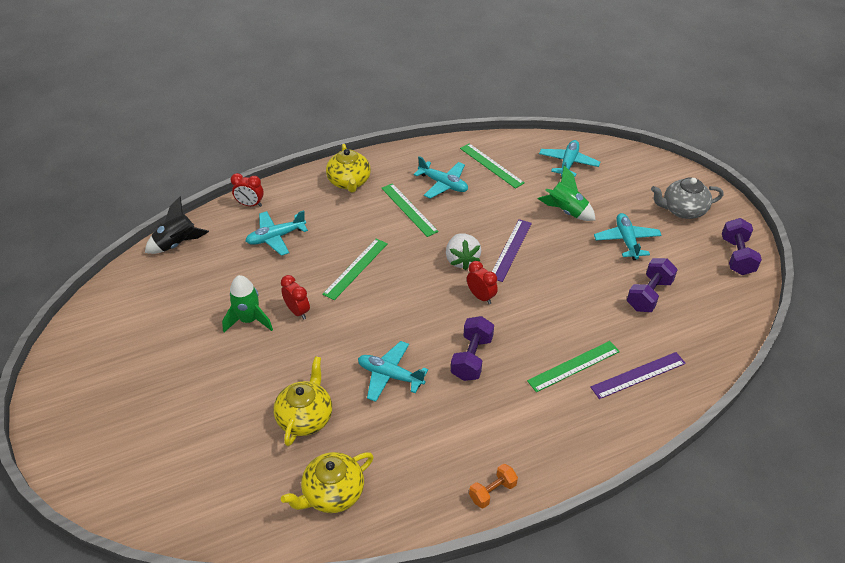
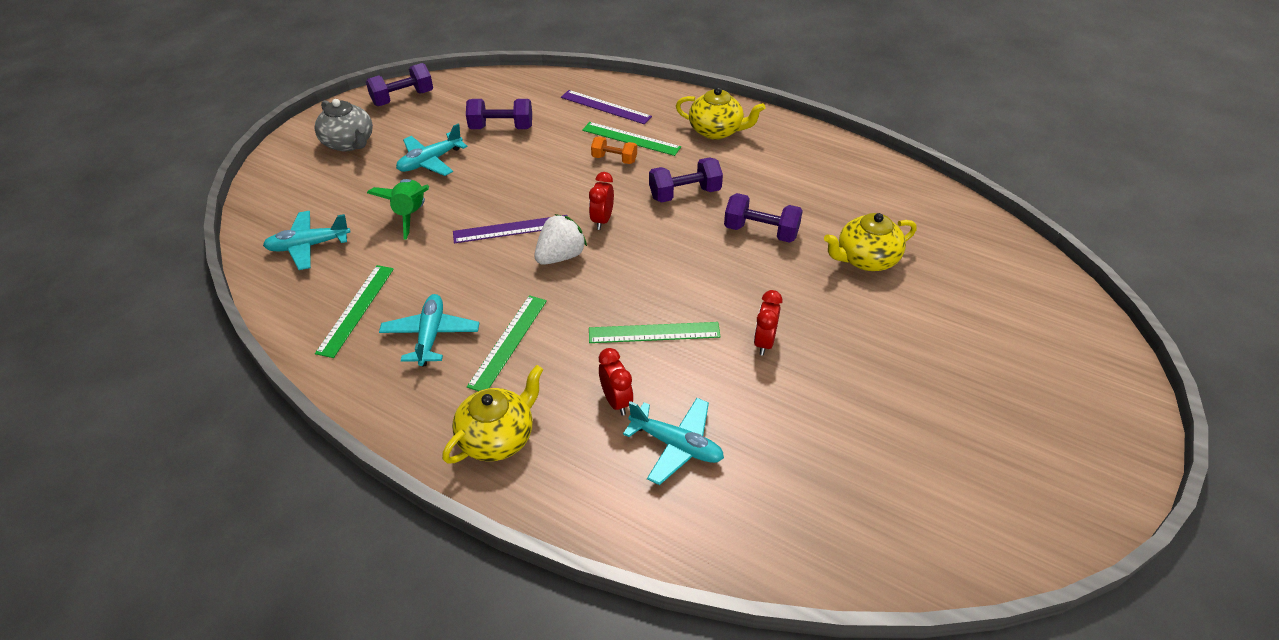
camera: 125 degrees left, 0 degrees up
black rocket [145,197,209,254] -> none
green rocket [222,275,273,332] -> none
red clock [231,173,264,207] -> red clock moved to [599,348,634,416]
yellow teapot [281,452,374,513] -> yellow teapot moved to [676,87,765,140]
turquoise plane [358,341,428,402] -> purple dumbbell [724,193,803,243]
orange dumbbell [469,464,518,509] -> orange dumbbell moved to [591,136,637,164]

